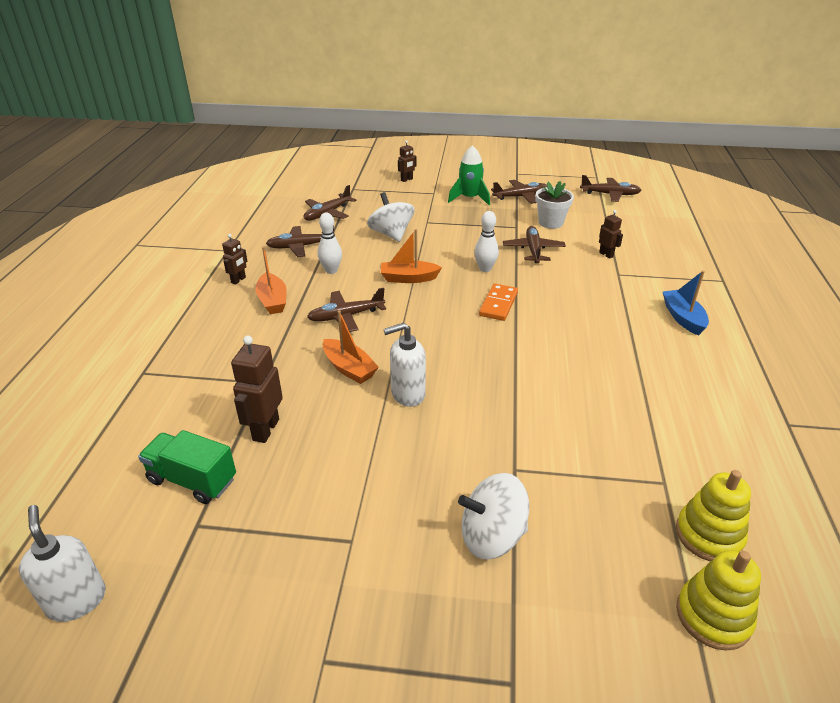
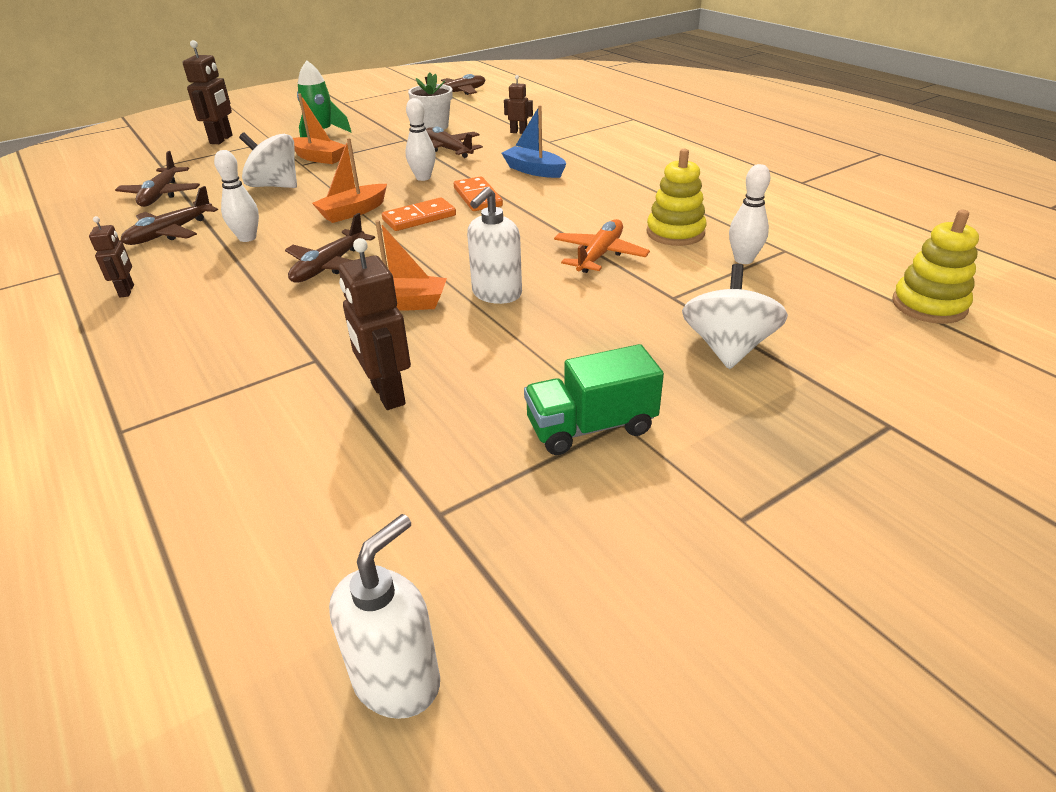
camera: 40 degrees left, 0 degrees up
white soap dispenser [19,505,106,622] -> white soap dispenser turned 105 degrees clockwise [329,514,440,719]
green truck [138,430,236,504] -> green truck moved to [524,344,664,455]
orange boat [255,246,286,314] -> orange boat moved to [293,93,345,164]
brown robot [398,140,417,182] -> brown robot [183,40,233,144], size x1.70
white spinning top [458,473,529,559] -> white spinning top turned 150 degrees clockwise [682,264,788,369]
brown plane [491,180,547,204] -> none
blue boat [663,270,709,336] -> blue boat moved to [502,105,566,178]
yellow stacking toy [676,470,751,561] -> yellow stacking toy moved to [647,149,706,246]
none -> orange domino [382,197,456,231]
none -> orange plane [554,219,650,273]
none -> white bowling pin [729,164,770,264]

